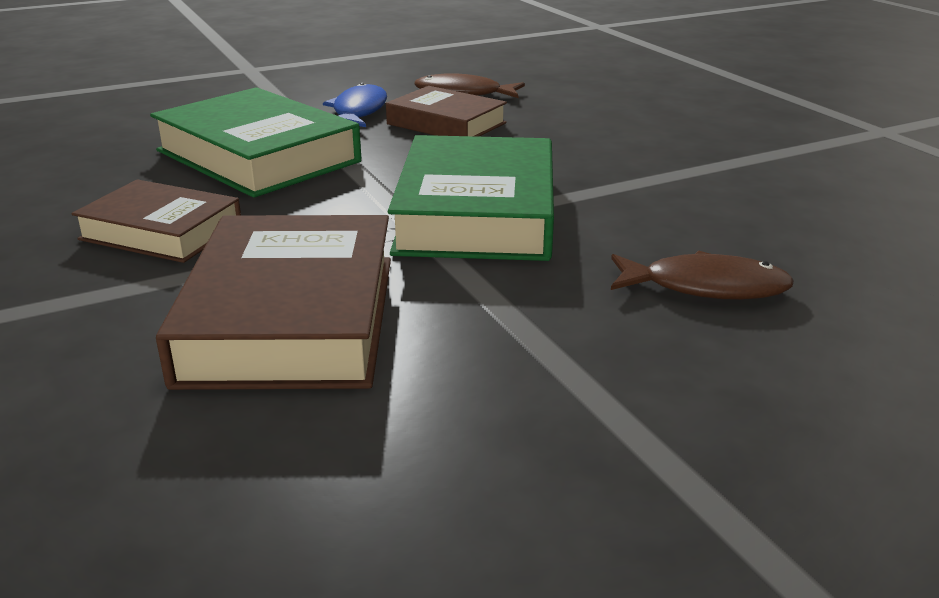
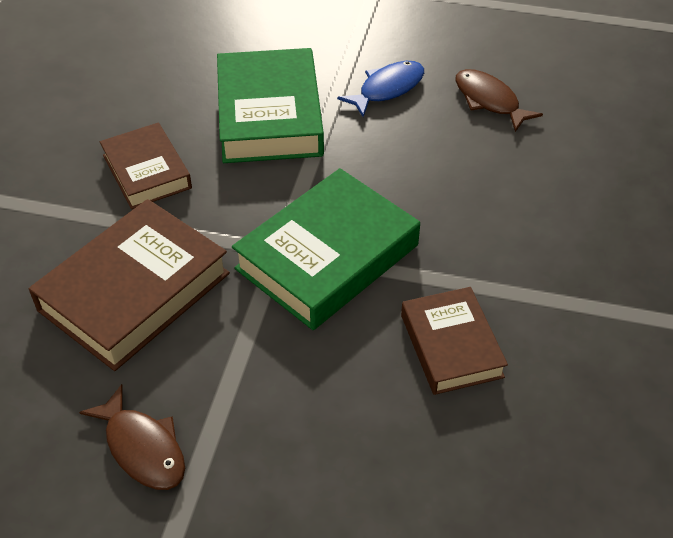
camera: 40 degrees right, 20 degrees up
brown book [386,86,507,137] -> brown book moved to [401,287,508,395]
brown fish [611,251,794,300] -> brown fish moved to [79,384,185,490]

